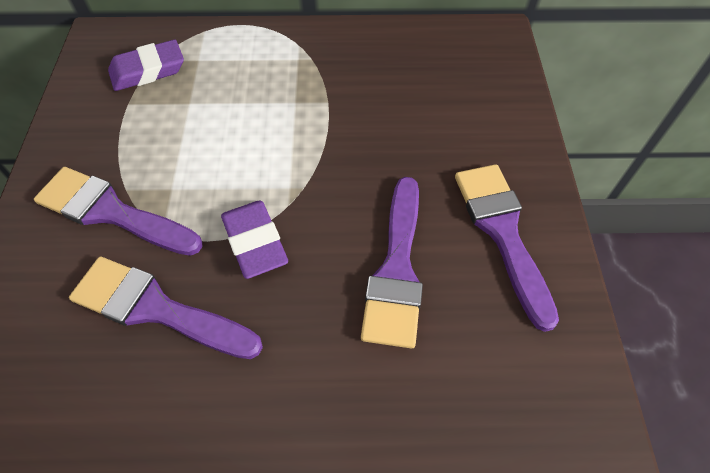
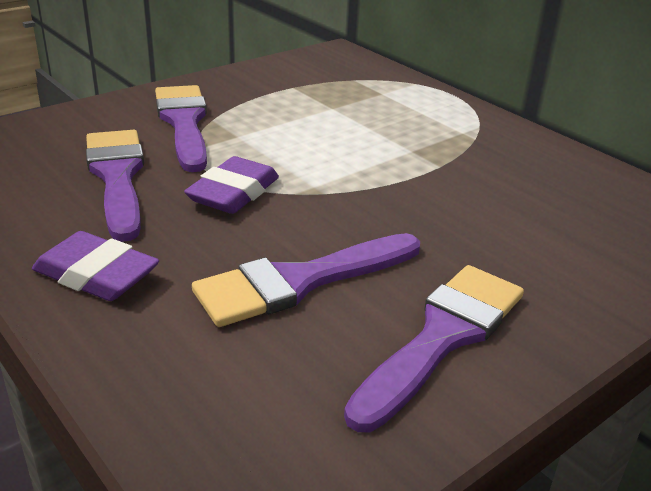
camera: 50 degrees right, 25 degrees down
purple eraser [108,40,184,91] -> purple eraser moved to [32,231,159,301]

